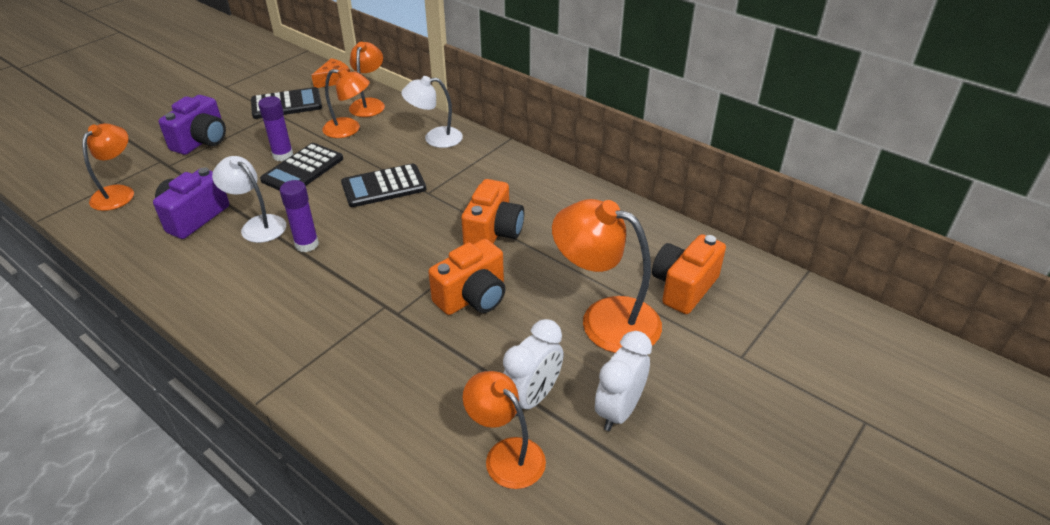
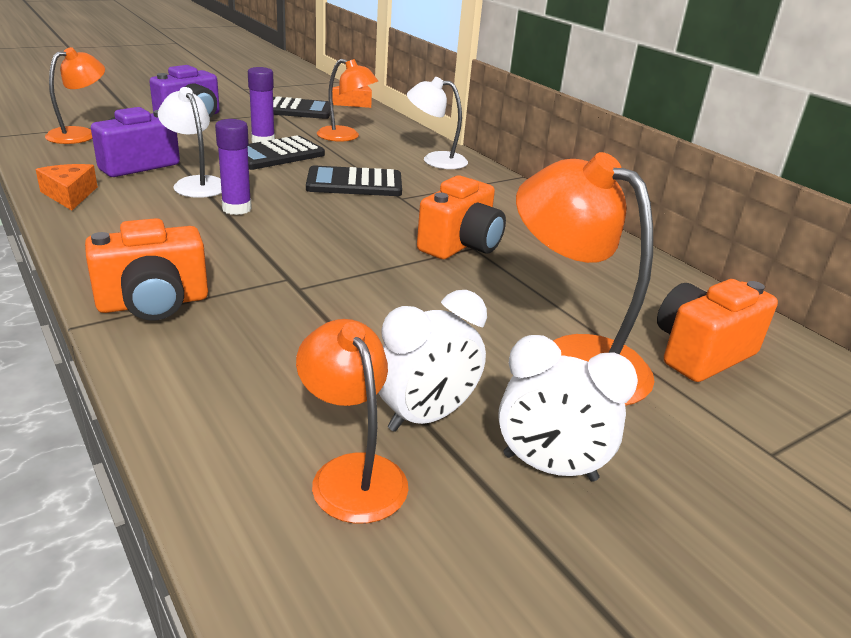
camera: 15 degrees right, 10 degrees down
orange lamp [349,42,385,117] -> none
orange camera [428,239,506,315] -> orange camera moved to [85,218,208,321]
white clock [595,331,652,431] -> white clock turned 120 degrees counterclockwise [498,335,638,482]
none -> orange cheese [35,164,98,211]

